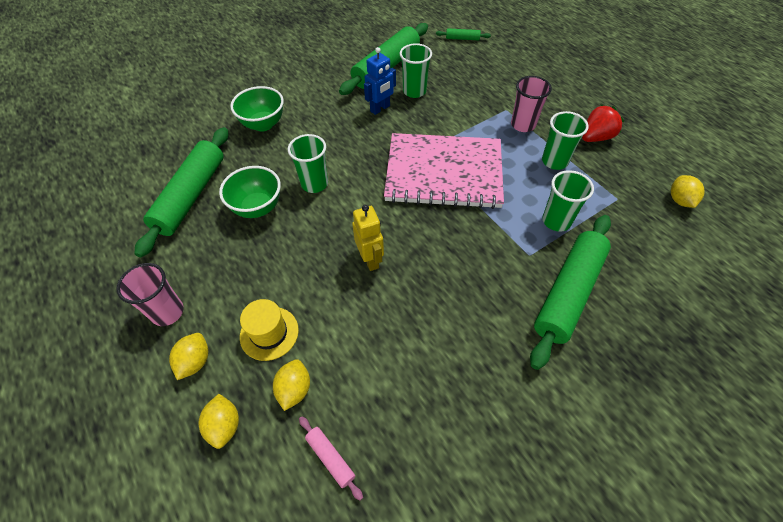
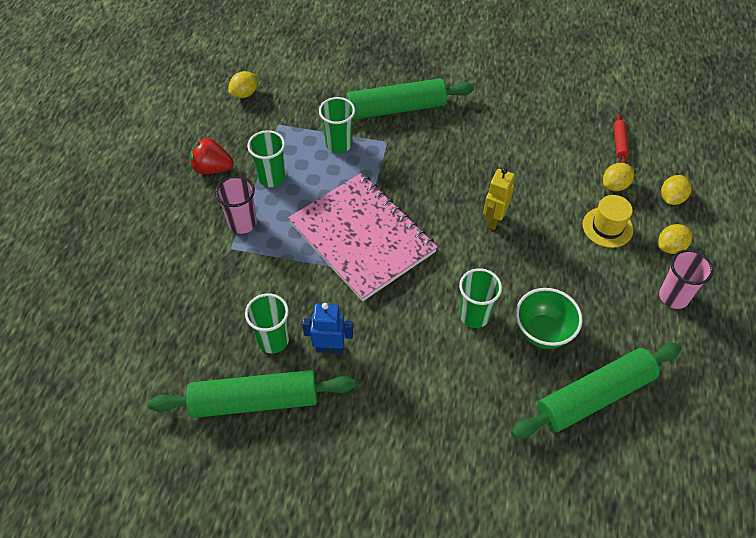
camera: 135 degrees left, 0 degrees up
green bowl [230,86,284,131] -> none
pink rolling pin [299,416,363,500] -> red rolling pin [614,113,629,163]
green rolling pin [436,28,491,40] -> none

